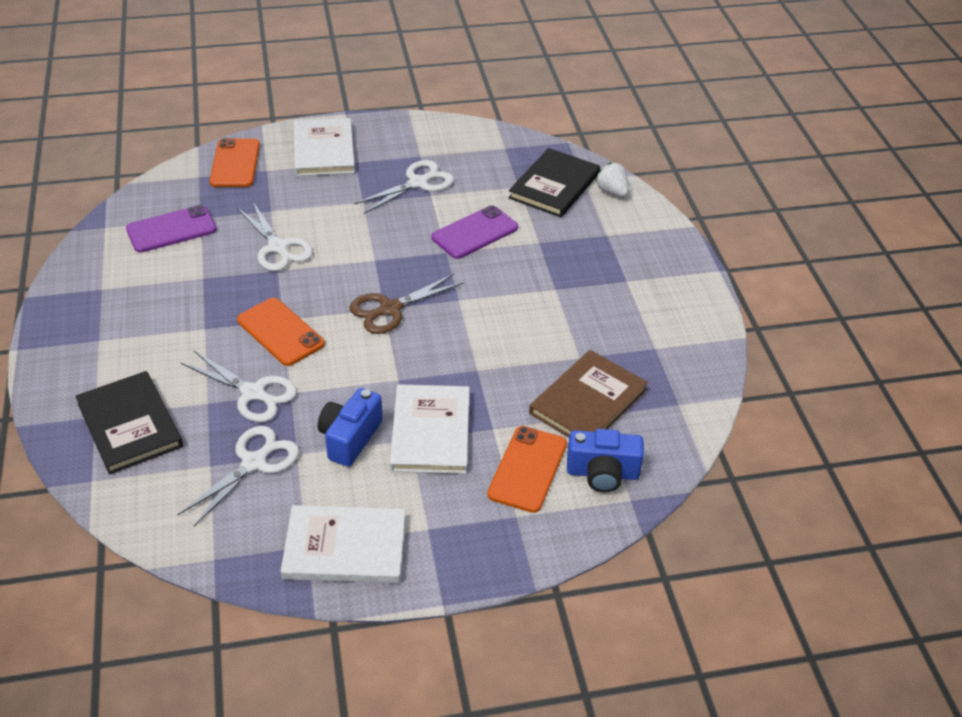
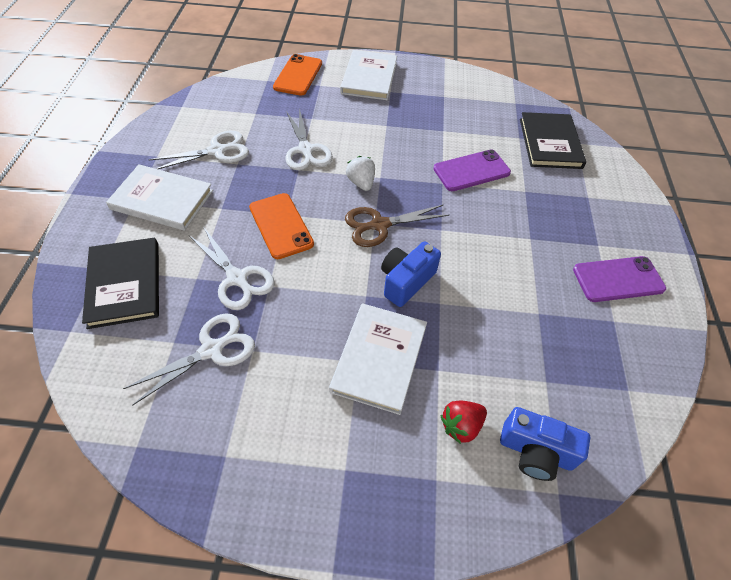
camera: 15 degrees right, 10 degrees up
purple phone [126,205,217,253] -> purple phone moved to [573,256,666,302]
white book [281,505,406,583] -> white book moved to [106,164,213,231]
blue camera [317,388,383,467] -> blue camera moved to [381,241,441,307]
white scissors [354,160,454,214] -> white scissors moved to [148,131,249,169]
orange phone [487,426,567,513] -> red strawberry [440,401,487,444]
black book [508,148,600,217] -> black book turned 45 degrees counterclockwise [520,112,586,169]
brown book [529,350,648,437] -> none
white strawberry [595,163,629,197] -> white strawberry moved to [346,156,375,191]

